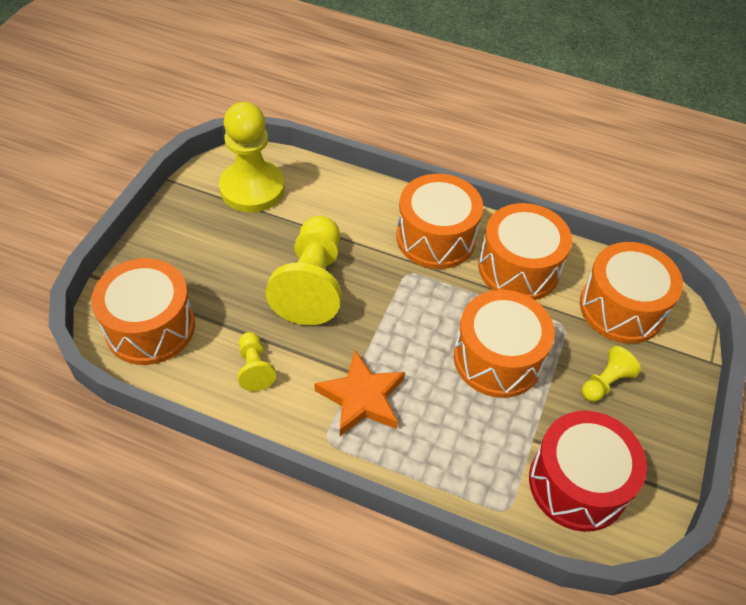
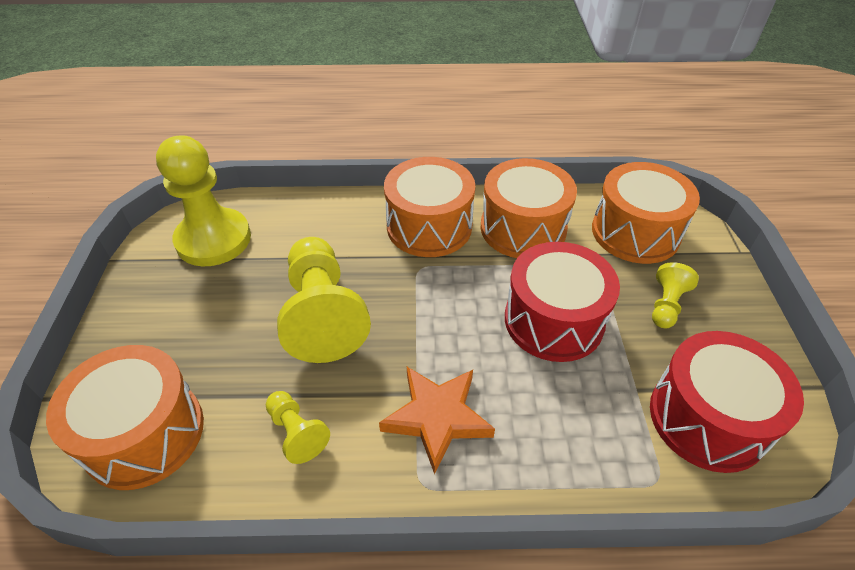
camera: 20 degrees left, 5 degrees down
orange drum [454,290,555,398] -> red drum [505,242,620,362]

